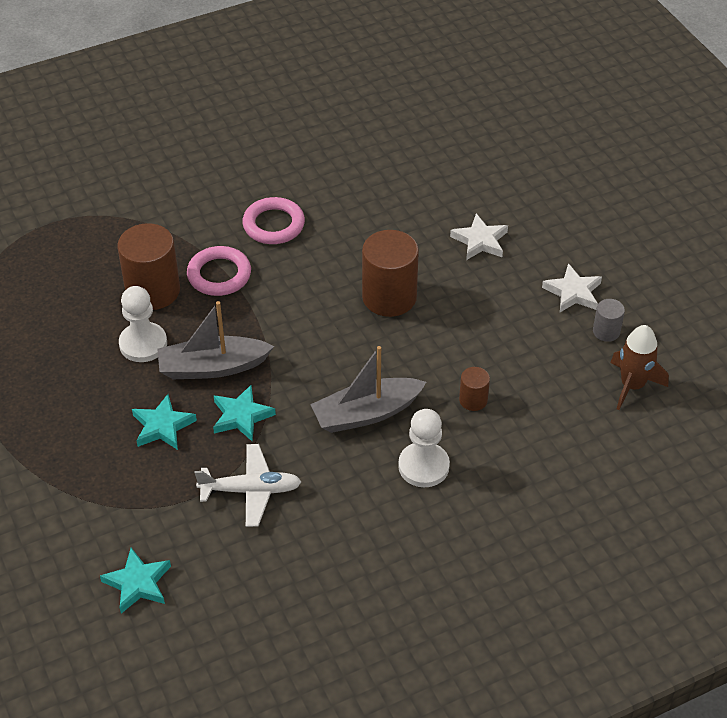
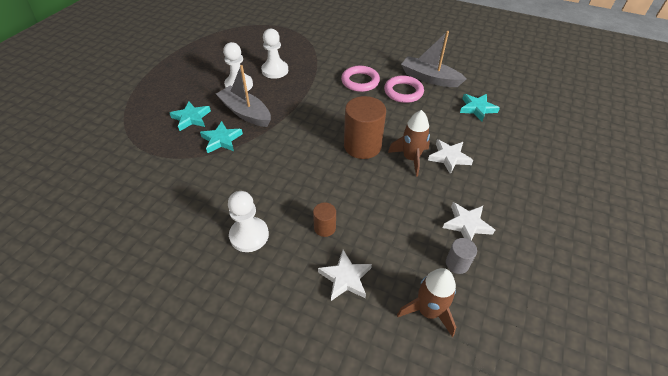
camera: 50 degrees right, 0 degrees up
turquoise star [100,548,171,614] -> turquoise star moved to [460,94,500,121]
brown cylinder [117,223,180,310] -> white pawn [261,29,288,79]
pink ring [187,246,251,296] -> pink ring moved to [384,75,424,103]
white plane [195,444,301,527] -> none
grey boat [310,346,426,433] -> grey boat moved to [401,31,467,87]
none -> white star [318,250,372,301]
none -> brown rocket [388,110,430,177]

